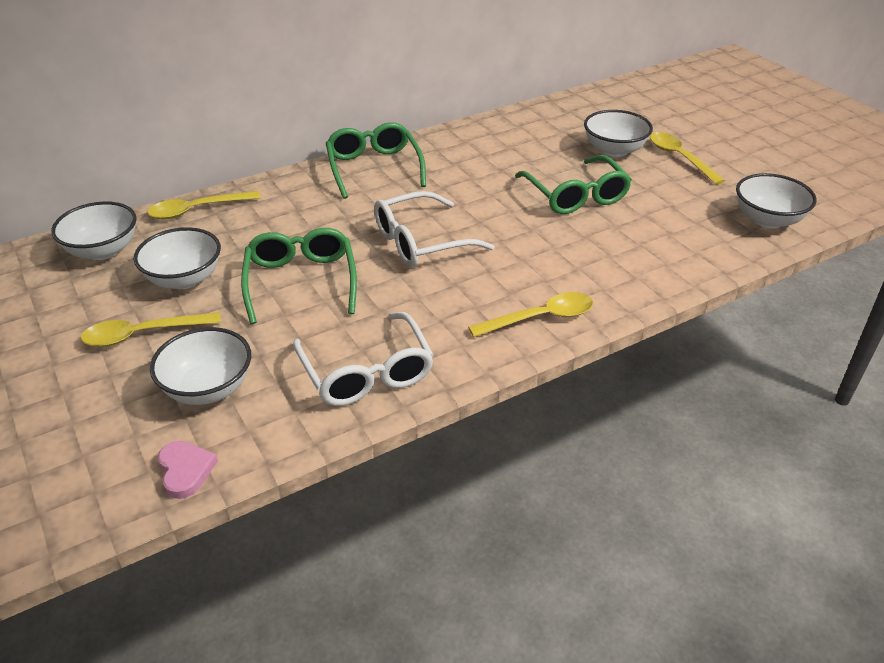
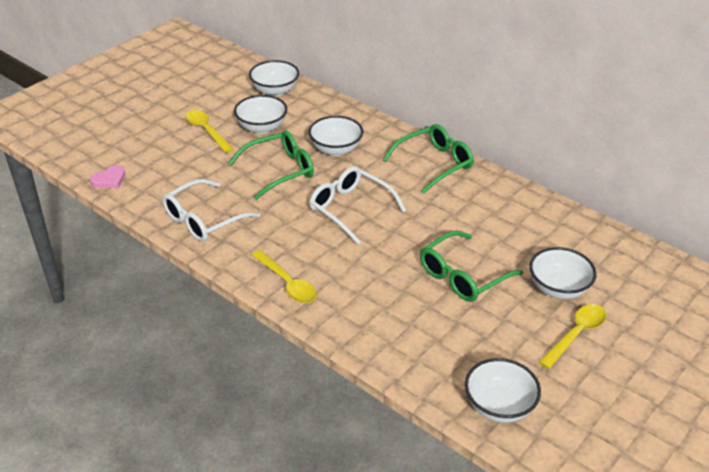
camera: 70 degrees right, 0 degrees up
yellow spoon [147,191,261,219] -> none
white bowl [150,327,251,405] -> white bowl moved to [308,116,364,156]

